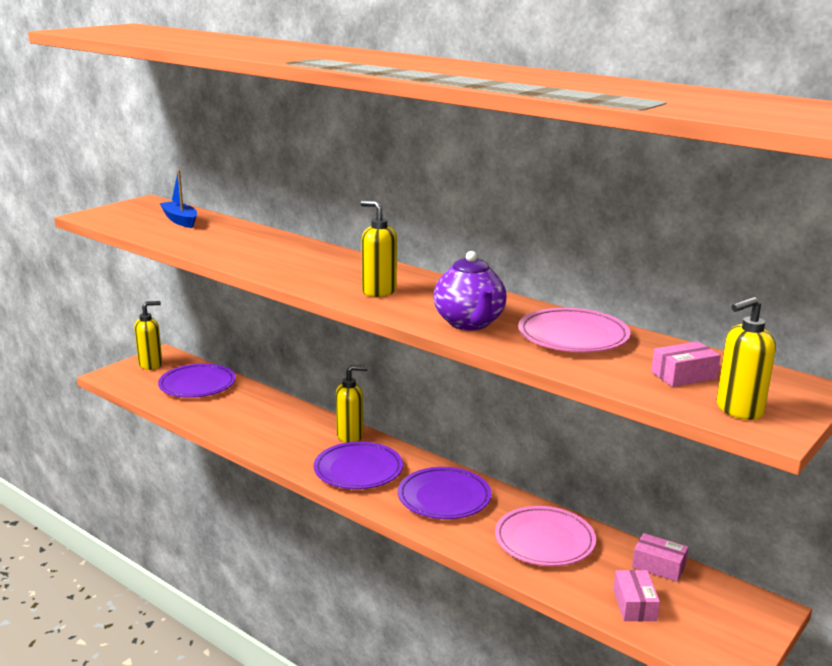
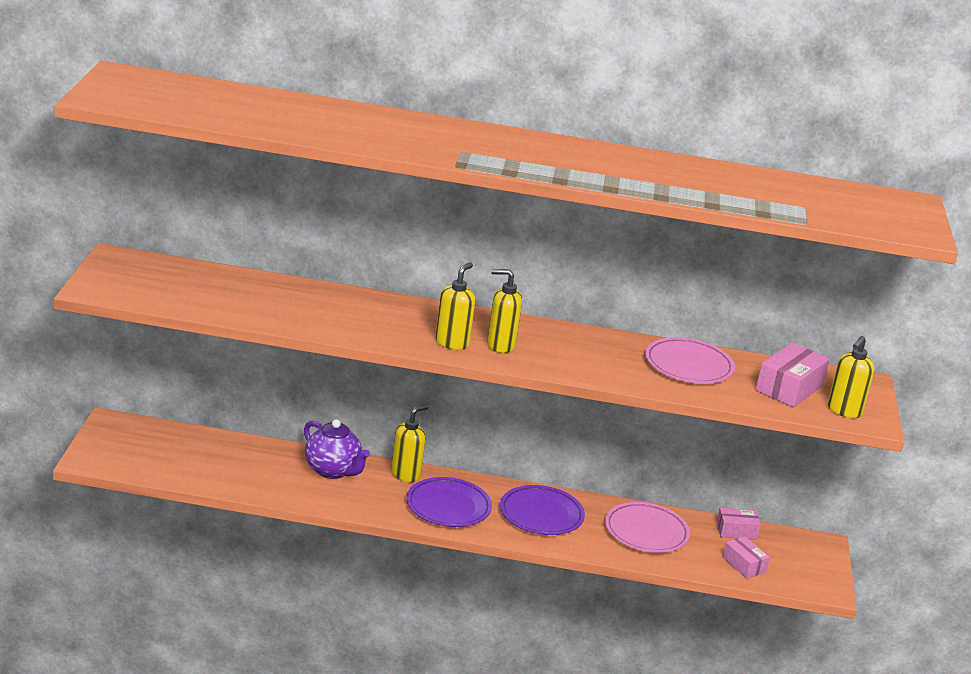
camera: 35 degrees left, 5 degrees up
yellow soap dispenser [134,301,162,370] -> yellow soap dispenser moved to [435,262,475,350]
purple plate [158,363,236,398] -> none
blue boat [160,170,197,228] -> none
purple teapot [433,251,506,330] -> purple teapot moved to [304,419,370,479]
pink box [651,341,721,387] -> pink box [756,343,830,407], size x1.60

